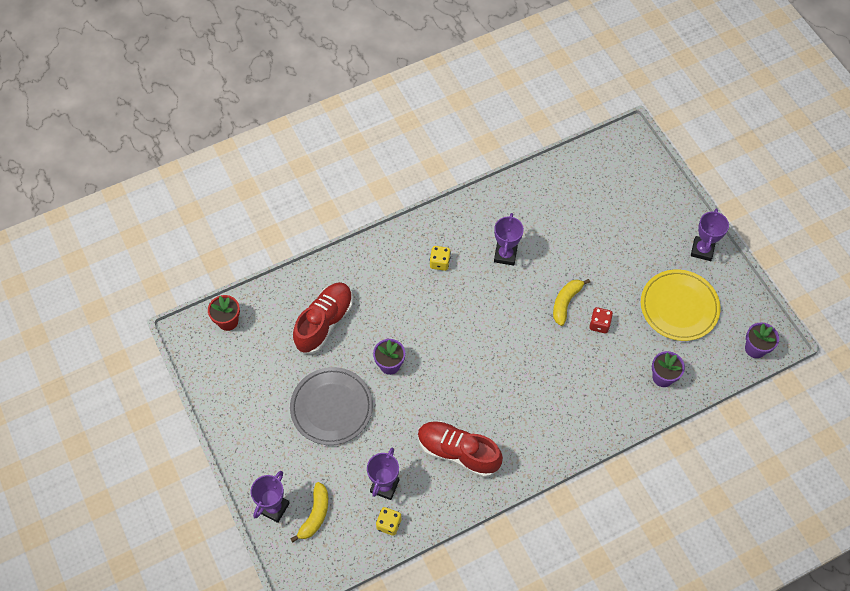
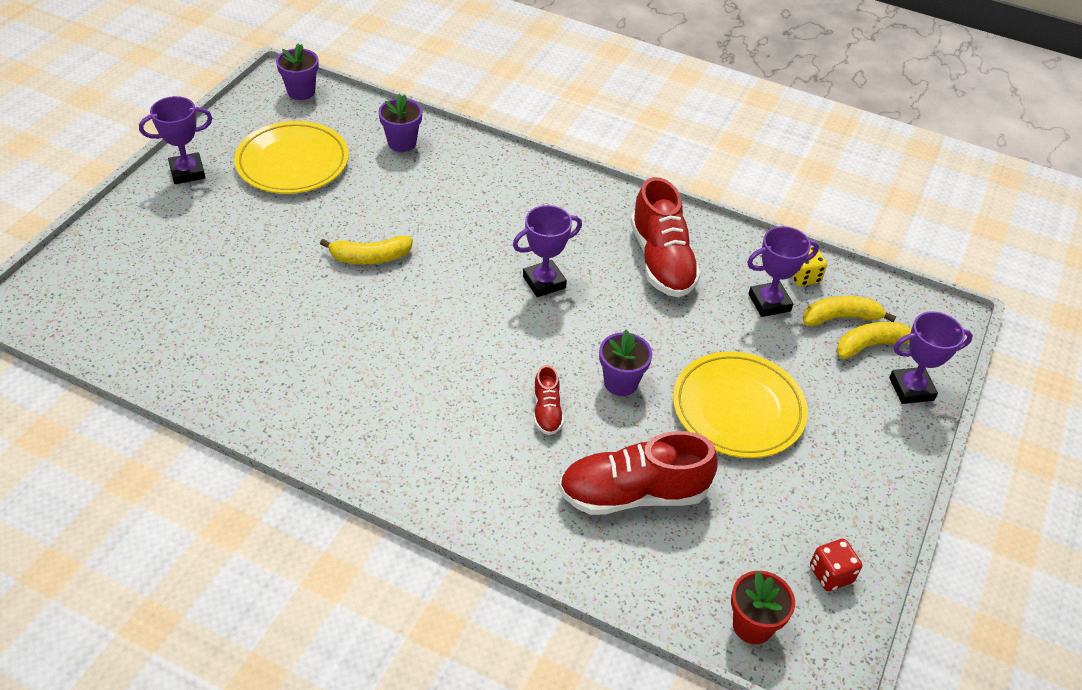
camera: 130 degrees left, 15 degrees down
grey plate [290,367,373,445] -> yellow plate [673,351,808,458]
yellow dice [430,246,451,271] -> none
purple trophy [494,213,524,266] -> purple trophy moved to [513,205,582,297]
red dice [589,307,613,333] -> red dice moved to [810,539,862,591]
none -> red shoe [534,365,564,435]
none -> yellow banana [803,296,896,326]

